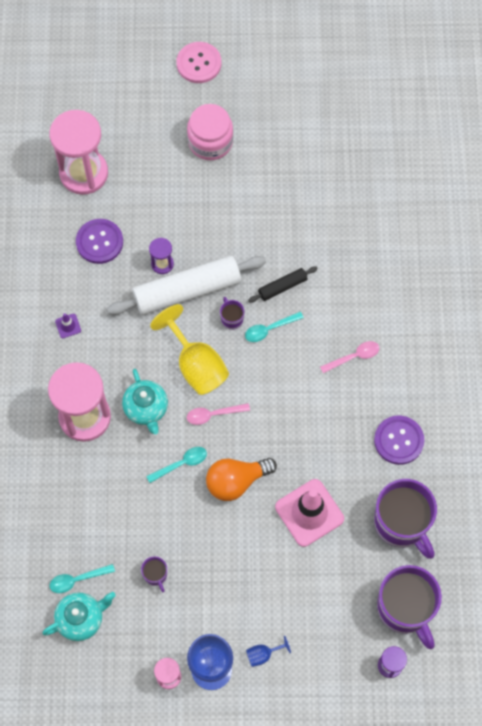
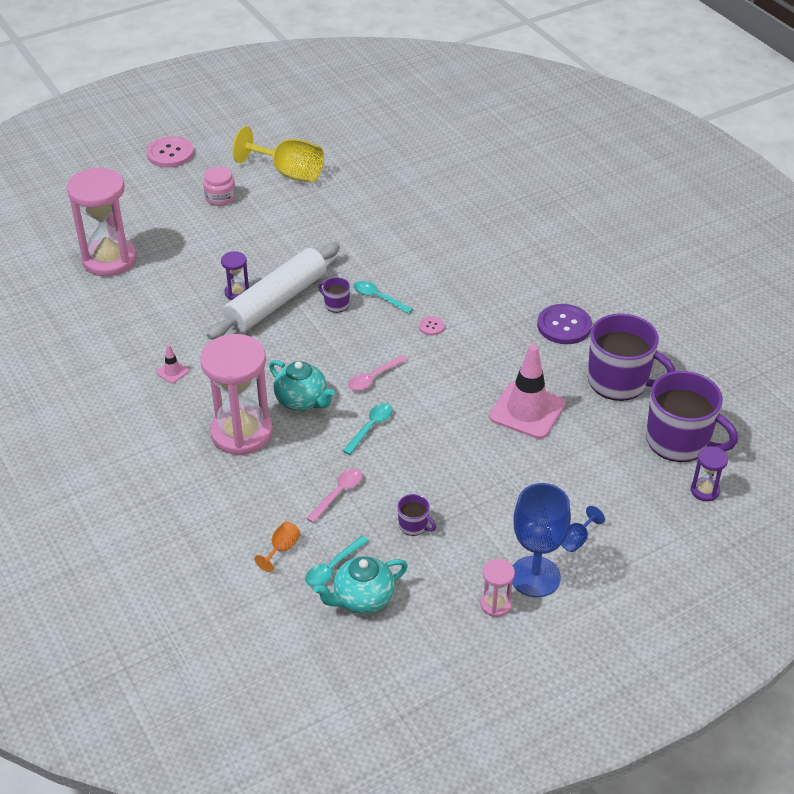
camera: 30 degrees left, 25 degrees down
turquoise teapot [42,592,116,641] -> turquoise teapot turned 150 degrees counterclockwise [314,556,408,614]
purple traffic cone [55,313,81,338] -> pink traffic cone [156,345,189,383]
purple button [76,219,123,264] -> none
yellow goblet [150,304,229,395] -> yellow goblet moved to [233,126,324,182]
pink jar [187,104,233,160] -> pink jar [203,166,236,206], size x0.65
orange light bulb [206,458,277,501] -> none
turquoise spoon [245,312,304,342] -> turquoise spoon turned 90 degrees clockwise [354,281,413,314]
black rolling pin [248,266,317,303] -> none
pink spoon [320,341,379,373] -> pink spoon moved to [306,468,363,523]
none -> orange goblet [254,521,300,572]
none -> pink button [419,316,445,336]

